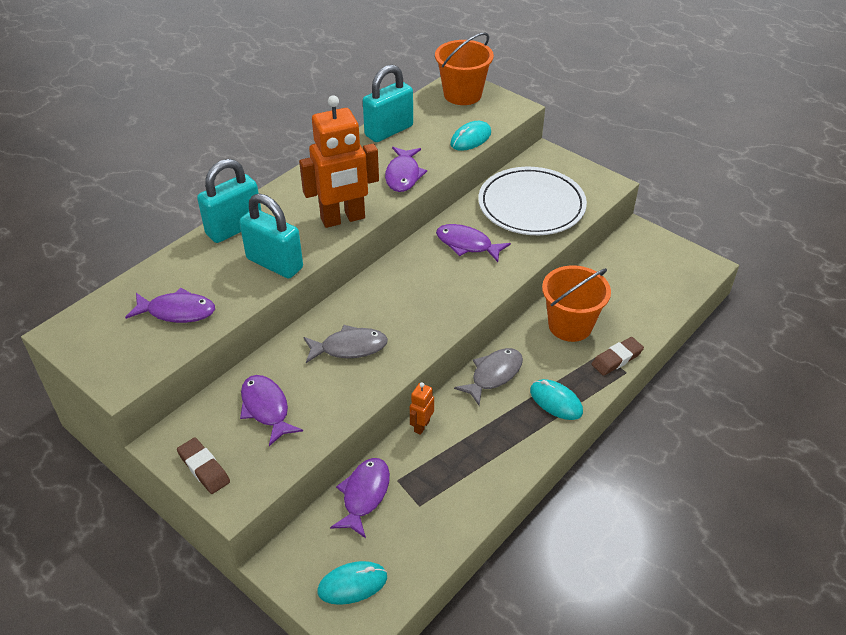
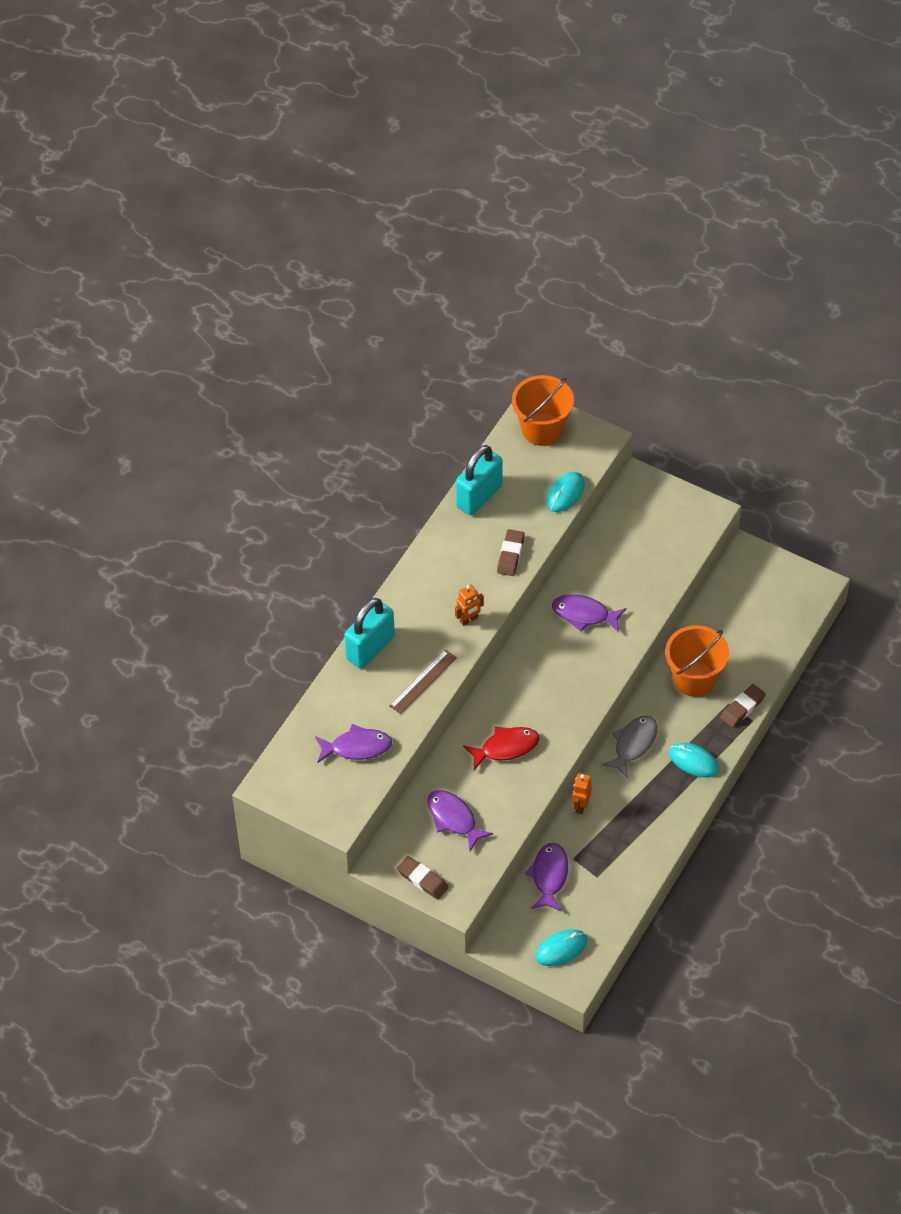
camera: 10 degrees left, 10 degrees up
turquoise padlock [239,194,303,279] -> brown ruler [389,650,457,714]
orange robot [299,95,379,228] -> orange robot [455,585,484,626], size x0.44
grey fish [303,325,388,363] -> red fish [463,727,539,770]
purple fish [385,147,427,192] -> brown eraser [497,529,525,576]
white plate [478,167,587,235] -> none

